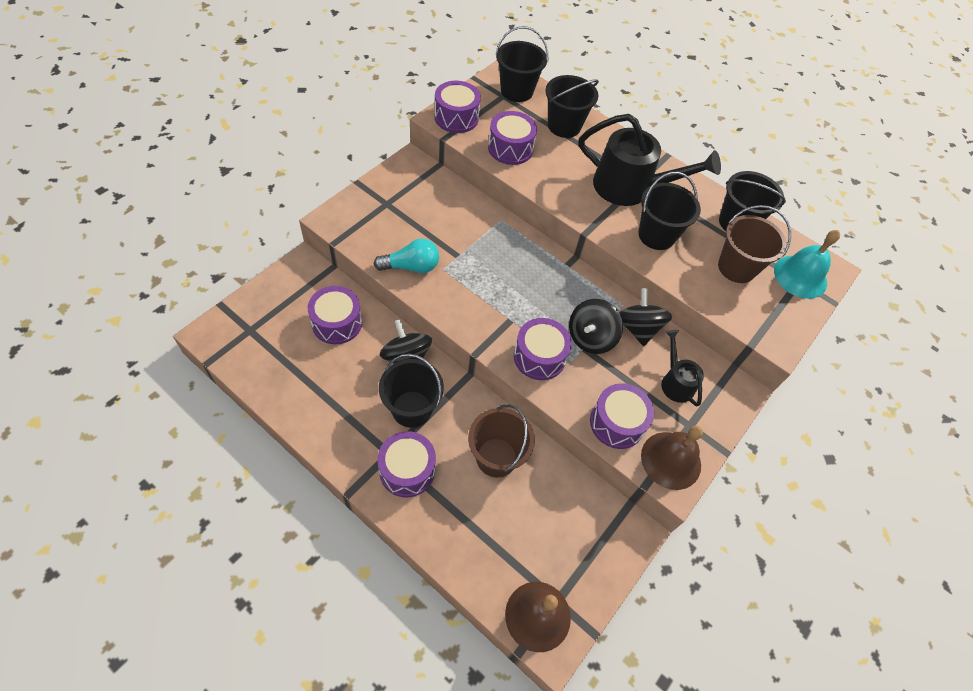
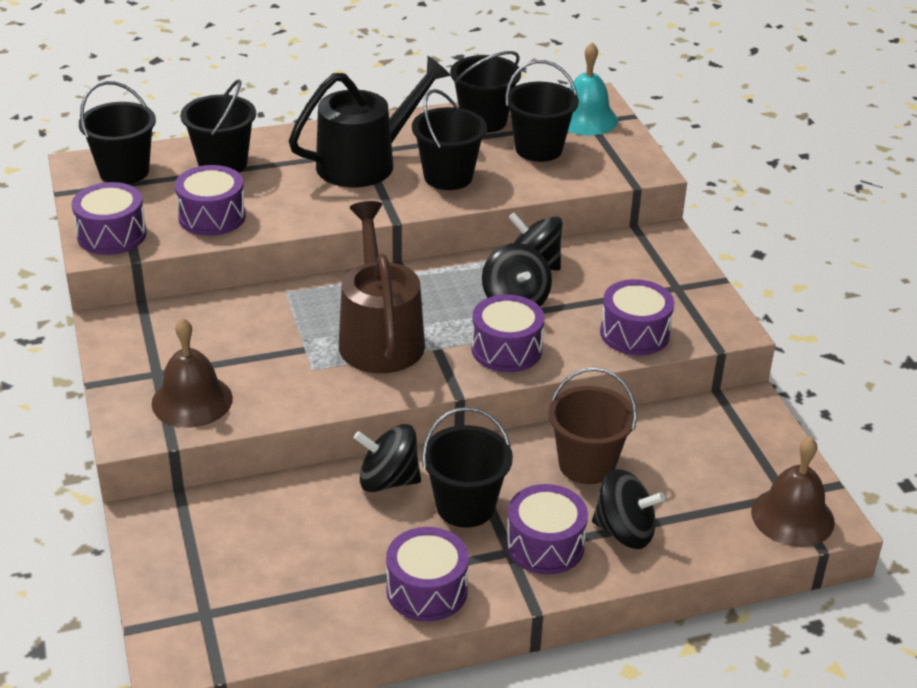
camera: 50 degrees left, 20 degrees down
purple drum [308,286,362,344] -> purple drum moved to [386,527,469,621]
turquoise light bulb [374,239,439,273] -> none
brown bell [641,426,703,490] -> brown bell moved to [152,318,233,428]
black watering can [661,330,704,407] -> none
brown bucket [718,205,791,283] -> black bucket [505,60,579,162]
none -> brown watering can [339,201,425,373]
none -> black spinning top [592,469,665,549]

